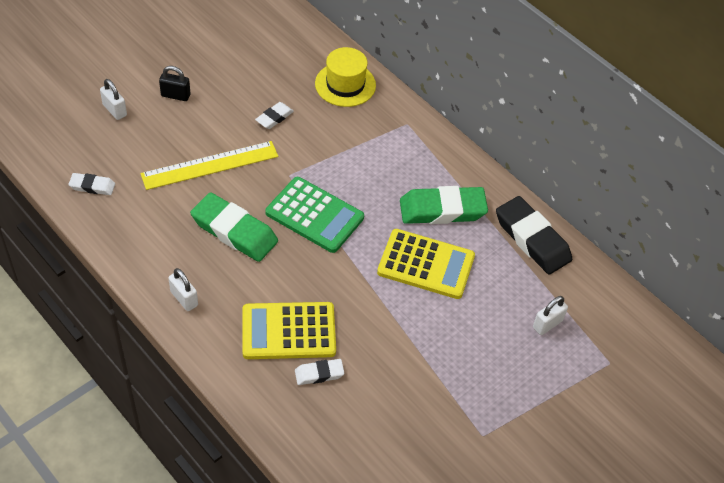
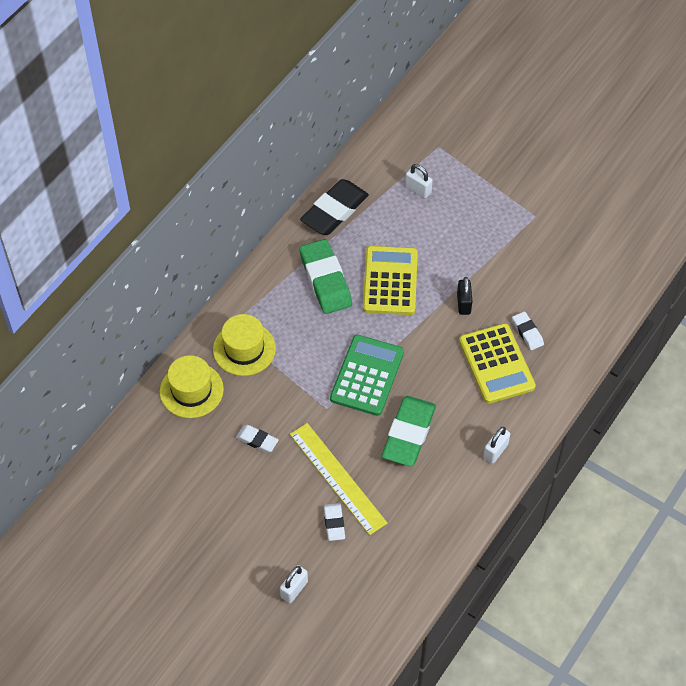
camera: 100 degrees left, 5 degrees up
white eraser [69,173,115,195] -> white eraser moved to [324,503,345,541]
black padlock [159,66,190,101] -> black padlock moved to [457,277,473,315]
none -> yellow hat [213,314,276,376]

